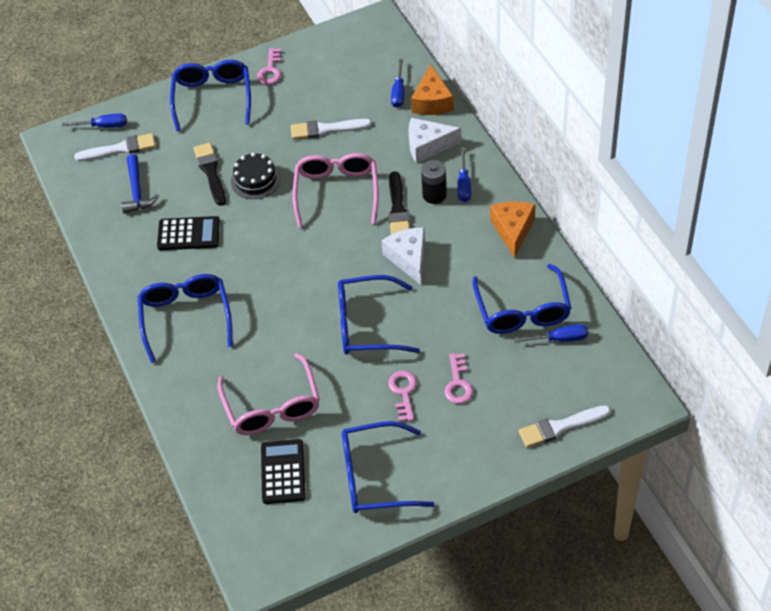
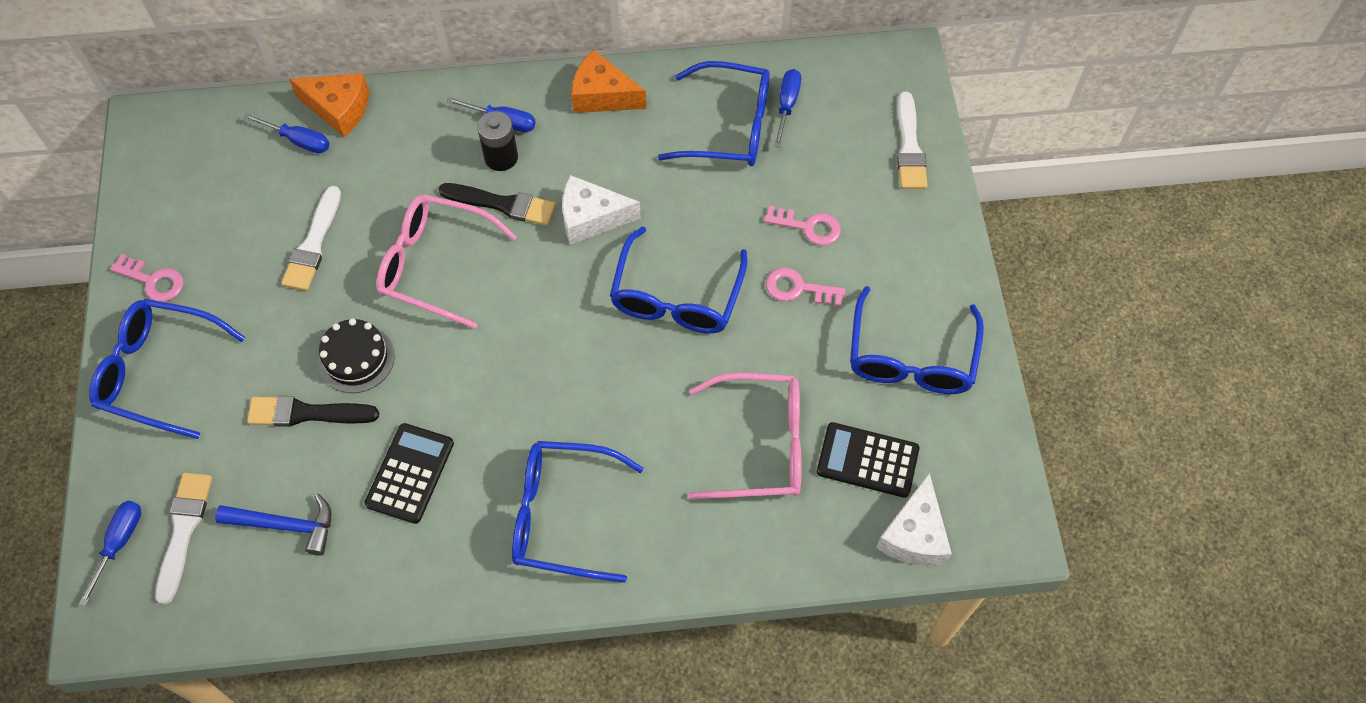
camera: 75 degrees left, 10 degrees up
white cheese [409,118,462,163] -> white cheese moved to [876,473,952,566]

